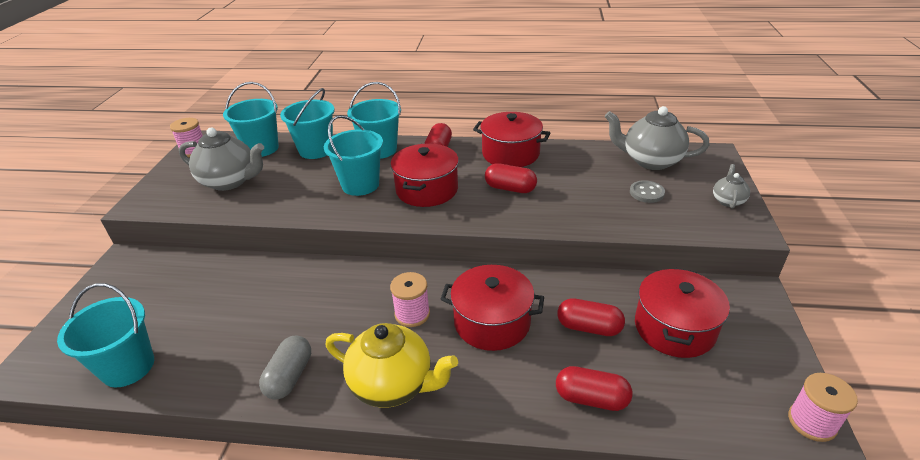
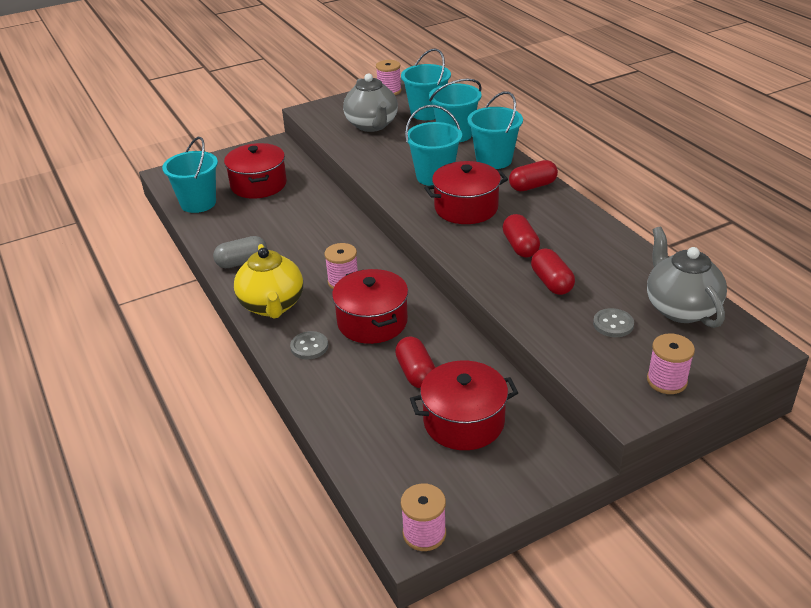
camera: 55 degrees right, 0 degrees up
red pot [473,112,550,167] -> red pot moved to [224,143,287,199]
red capsule [556,366,632,411] -> red capsule moved to [531,248,575,295]
grey teapot [713,164,750,209] -> pink spool [647,333,695,394]
none -> grey button [290,331,328,360]

